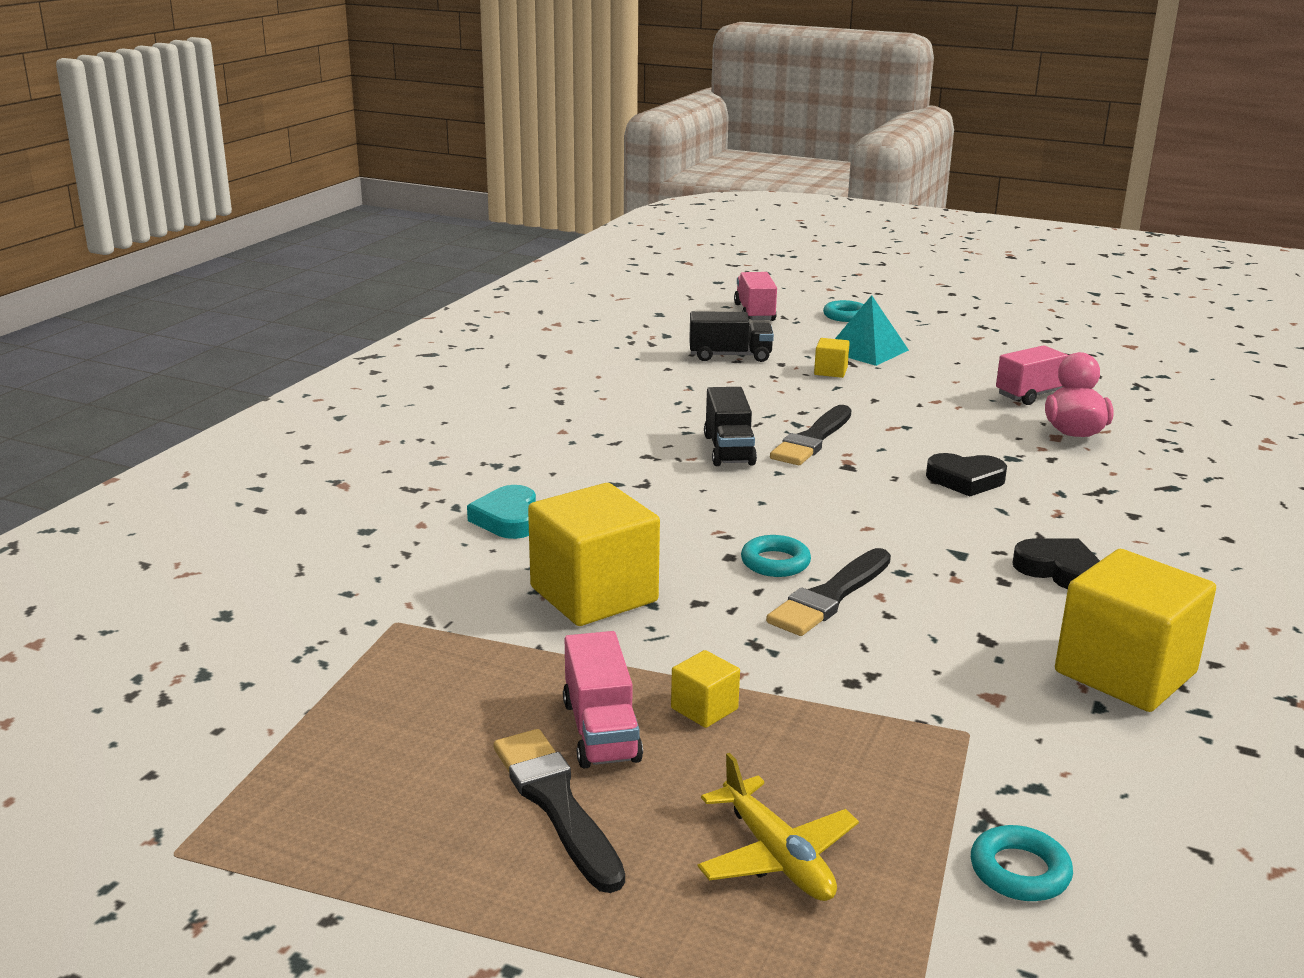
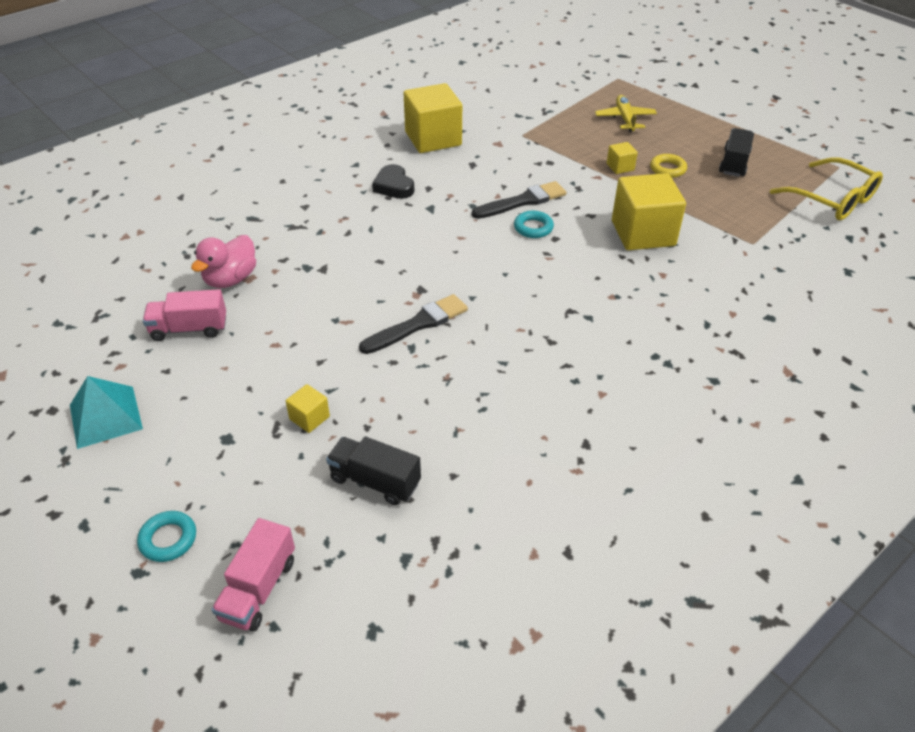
camera: 155 degrees left, 20 degrees up
turquoise heart [467,485,536,539] -> none
black brush [494,729,625,893] -> none
pink truck [563,631,643,768] -> yellow ring [650,154,687,178]
black truck [704,387,757,466] -> black truck moved to [719,128,754,177]
turquoise pyramid [835,295,909,366] -> turquoise pyramid moved to [70,376,143,449]
black heart [926,453,1007,497] -> none
turquoise ring [971,825,1073,901] -> none
none -> yellow glasses [770,157,883,220]

